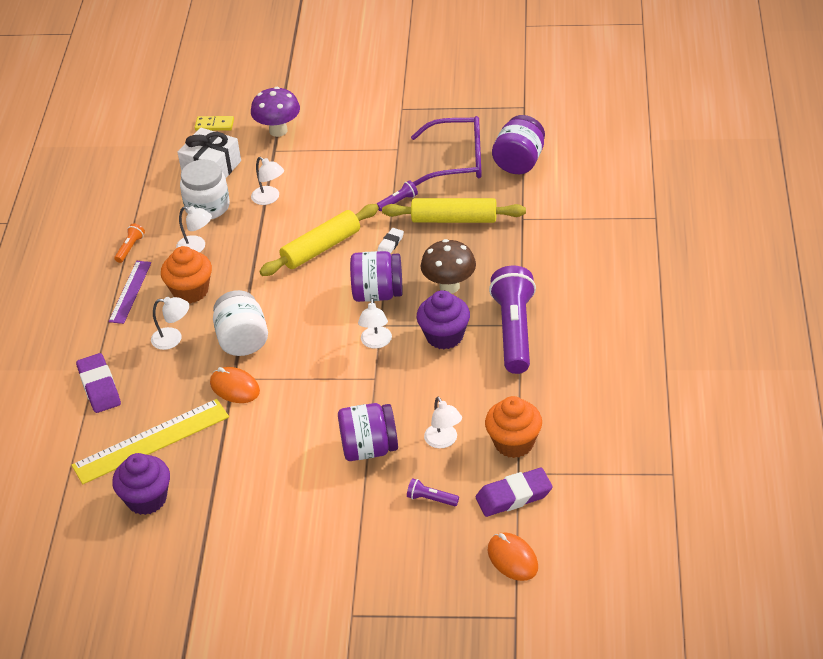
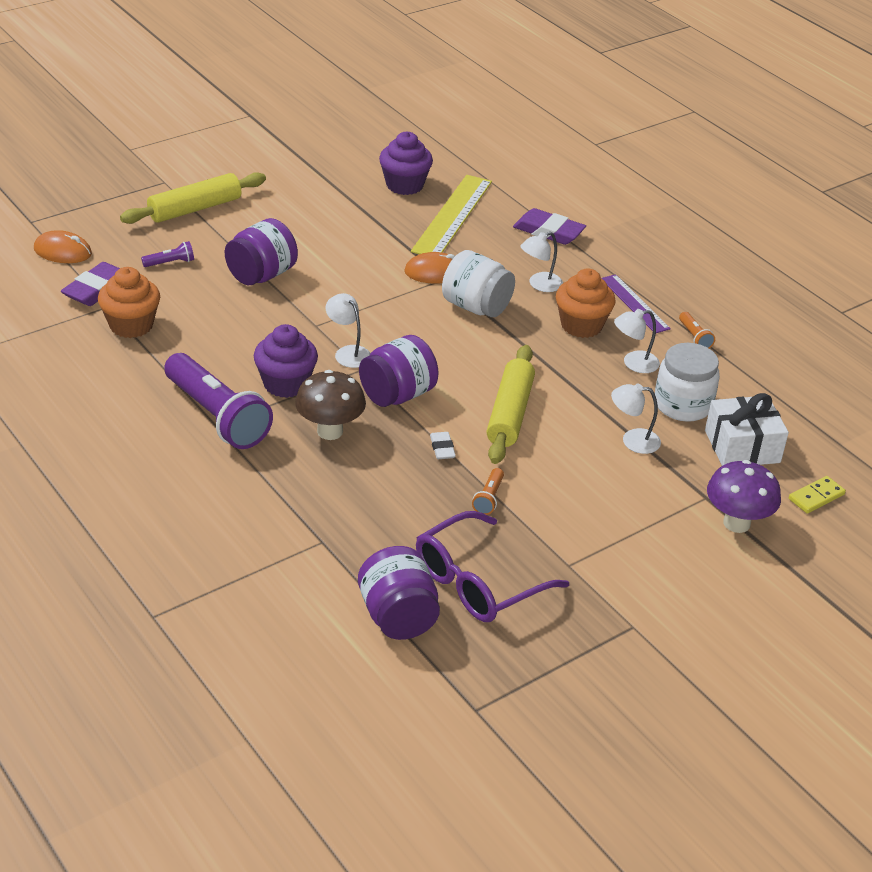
camera: 135 degrees right, 5 degrees down
purple flashlight [377,180,418,211] -> orange flashlight [472,468,504,515]
yellow rolling pin [382,198,526,223] -> yellow rolling pin moved to [120,172,266,224]
white lamp [424,397,462,448] -> none

